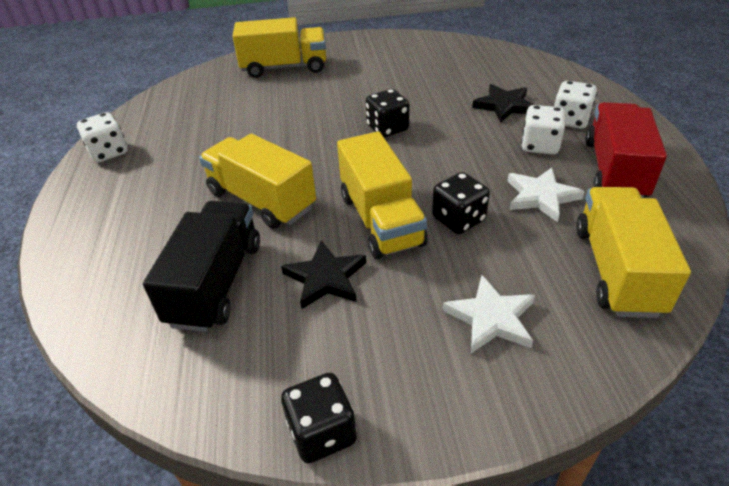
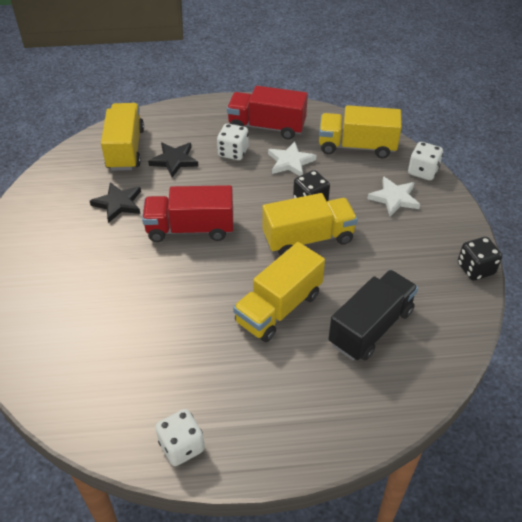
camera: 90 degrees left, 5 degrees up
black truck [143,201,260,332] -> black truck turned 120 degrees clockwise [328,270,418,361]
yellow truck [232,17,326,78] -> yellow truck moved to [101,103,144,171]
black star [281,240,366,310] -> black star moved to [90,182,141,223]
black dice [366,89,409,138] -> red truck [142,185,233,242]
white dice [554,81,597,129] -> white dice moved to [408,142,443,180]

